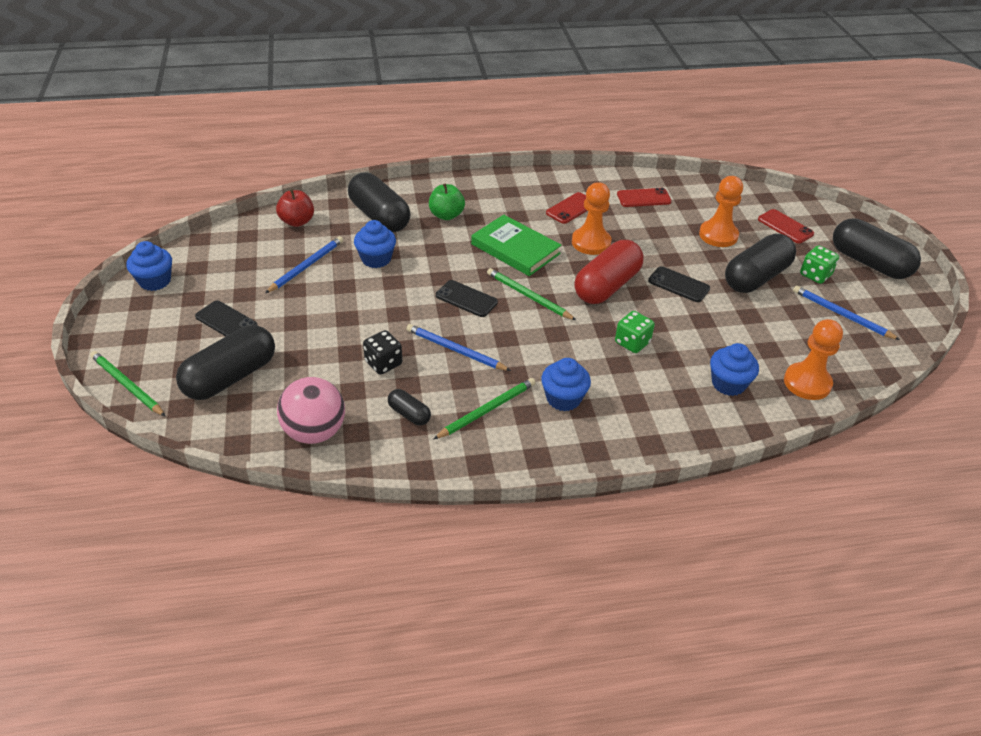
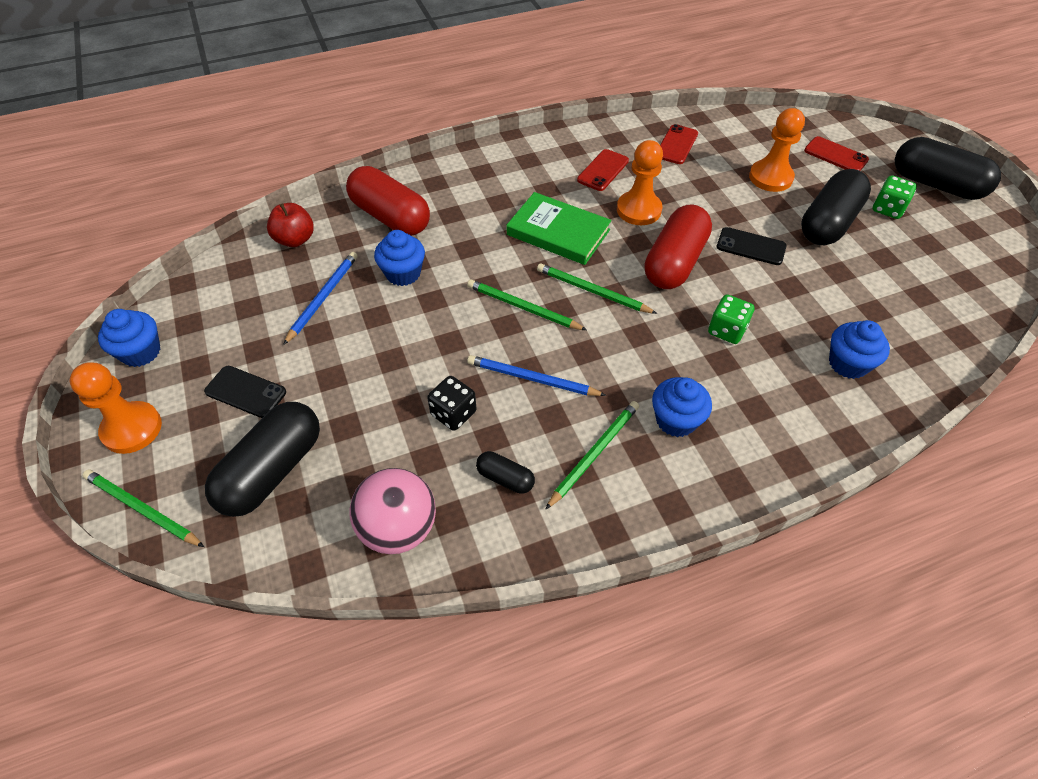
camera: 10 degrees left, 10 degrees up
black capsule [348,172,410,232] -> red capsule [346,166,430,236]
green apple [429,183,465,220] -> none
black phone [436,280,498,317] -> green pencil [467,279,587,330]
red phone [617,188,672,207] -> red phone turned 45 degrees counterclockwise [660,124,698,164]
orange pawn [784,319,843,400] -> orange pawn moved to [70,362,162,454]
blue pencil [793,286,900,340] -> none

